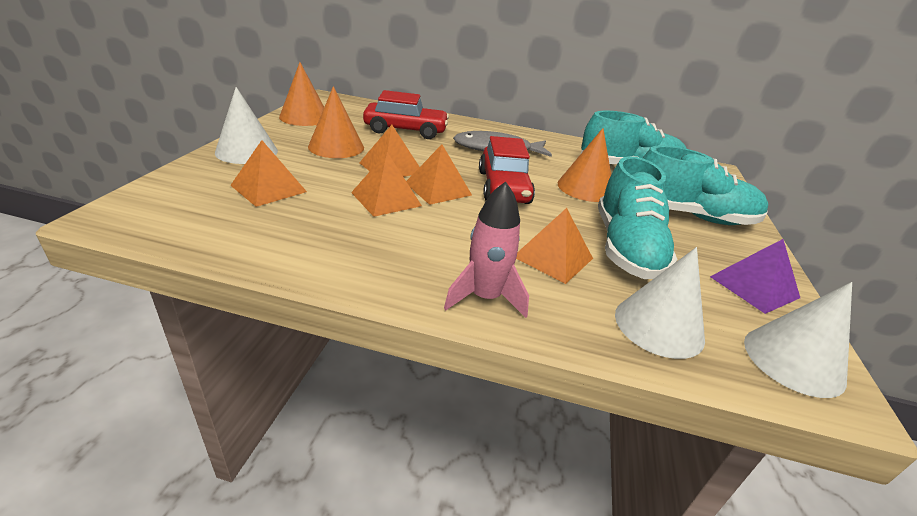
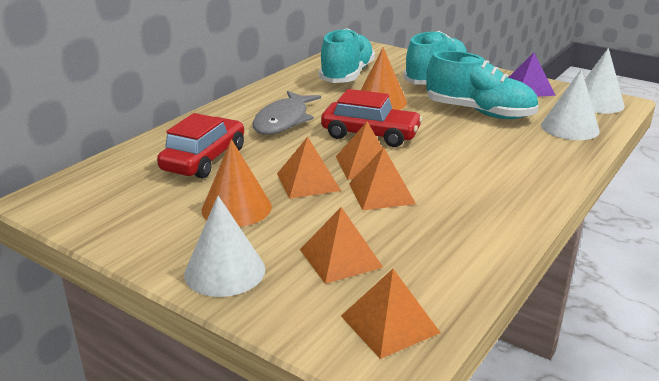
camera: 65 degrees left, 5 degrees down
orange cone [279,62,324,126] -> none
pink rocket [444,181,529,318] -> none
orange pyramid [516,208,593,284] -> orange pyramid moved to [341,269,441,359]

